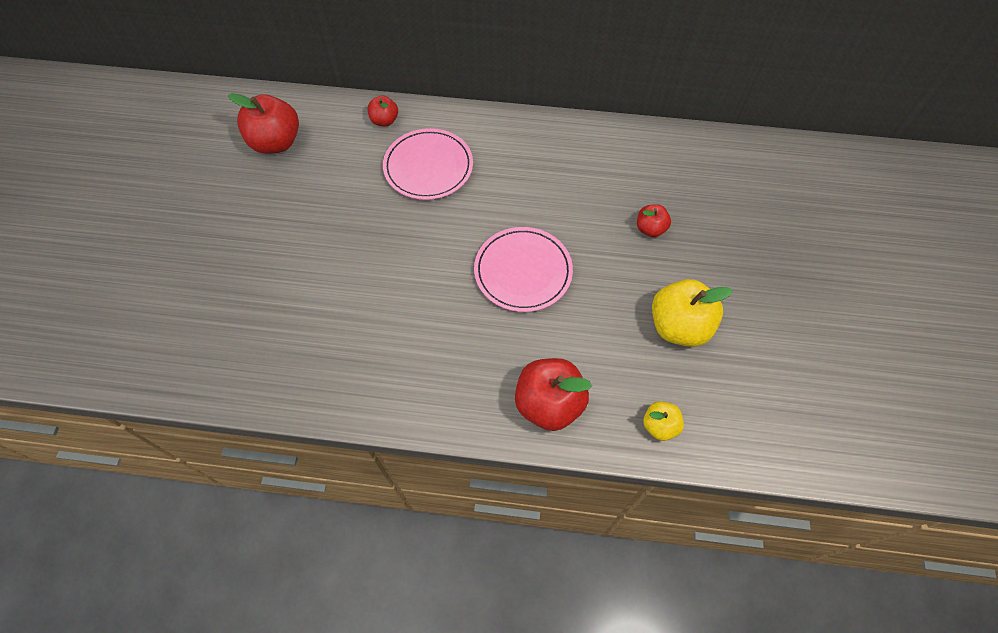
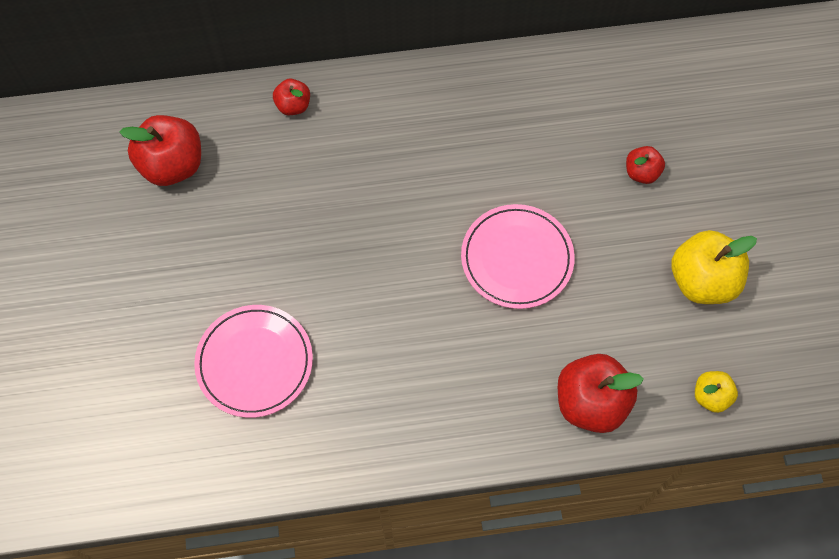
camera: 15 degrees left, 5 degrees up
pink plate [383,128,473,200] -> pink plate moved to [194,305,313,418]

